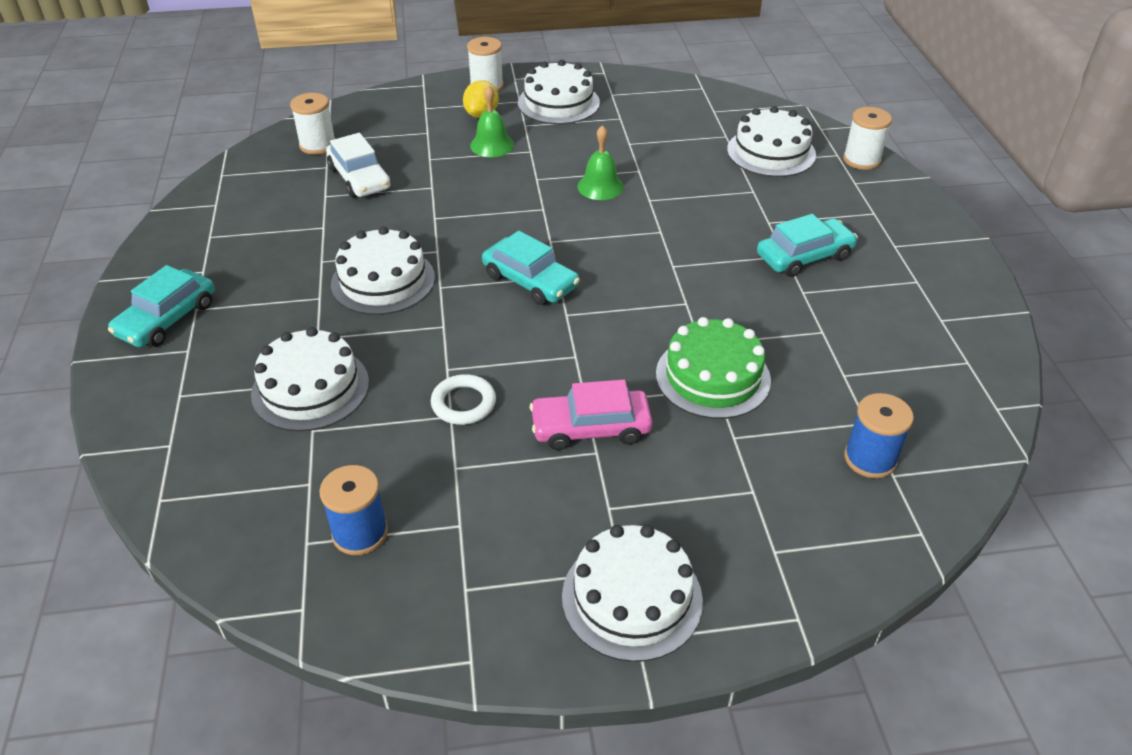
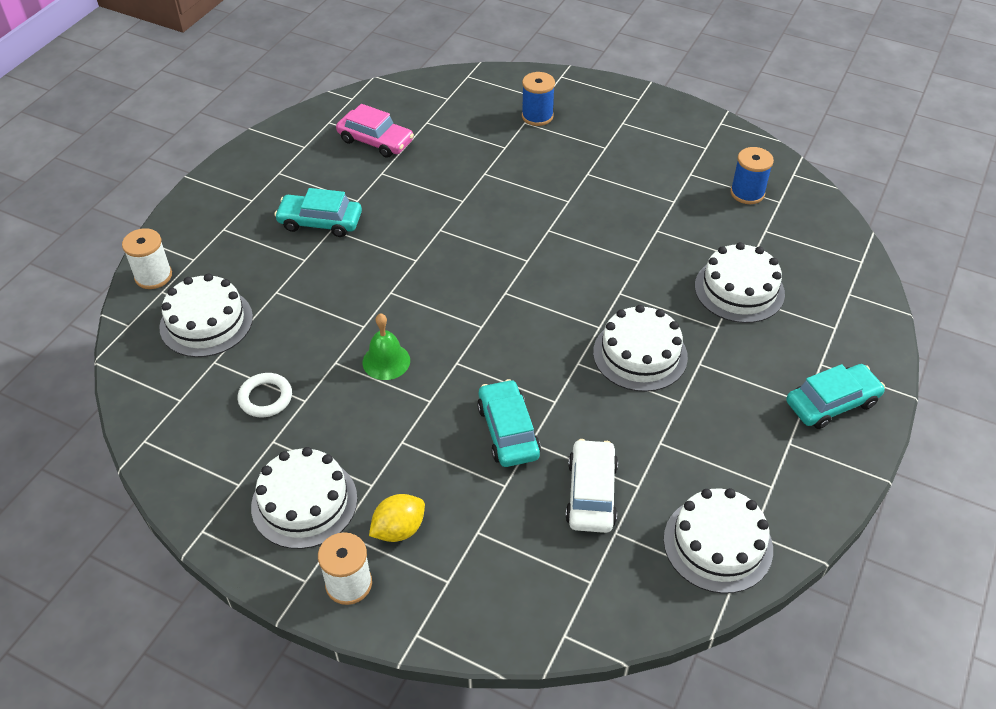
camera: 145 degrees left, 5 degrees up
white spool [290,93,335,155] -> none
white ring [431,374,496,425] -> white ring moved to [238,373,292,417]
green bell [470,85,514,157] -> none
turquoise car [482,231,580,305] -> turquoise car moved to [477,379,541,467]
pink car [529,380,653,450] -> pink car moved to [336,104,414,158]
white cake [562,525,703,662] -> white cake moved to [664,488,773,594]
green cake [656,317,771,419] -> none
blue spool [844,393,914,478] -> blue spool moved to [522,72,555,126]

